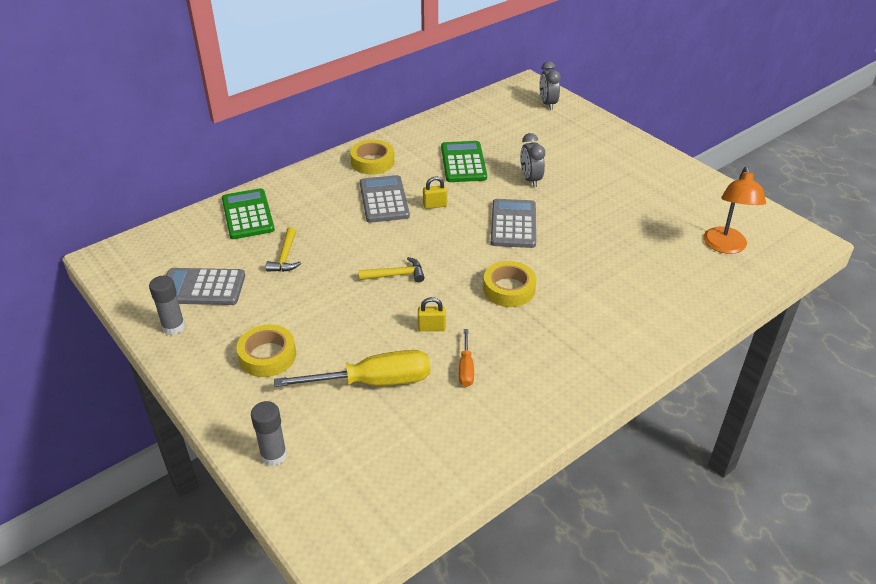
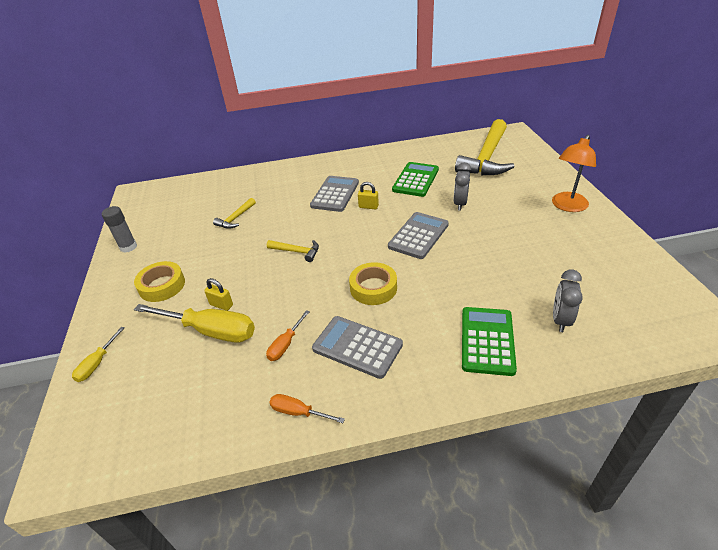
camera: 30 degrees right, 0 degrees up
grey calculator [166,268,245,305] -> grey calculator moved to [312,316,403,379]
green calculator [222,188,275,239] -> green calculator moved to [462,307,517,376]
grey glue stick [251,401,287,466] -> yellow screwdriver [72,327,125,382]
yellow tape [350,140,395,174] -> none
yellow padlock [418,297,446,331] -> yellow padlock moved to [204,278,233,311]
grey clock [539,61,561,110] -> grey clock moved to [553,270,583,332]
orange lamp [703,167,766,254] -> orange lamp moved to [552,135,596,212]
none -> orange screwdriver [269,394,345,423]
none -> yellow hammer [455,119,515,175]

